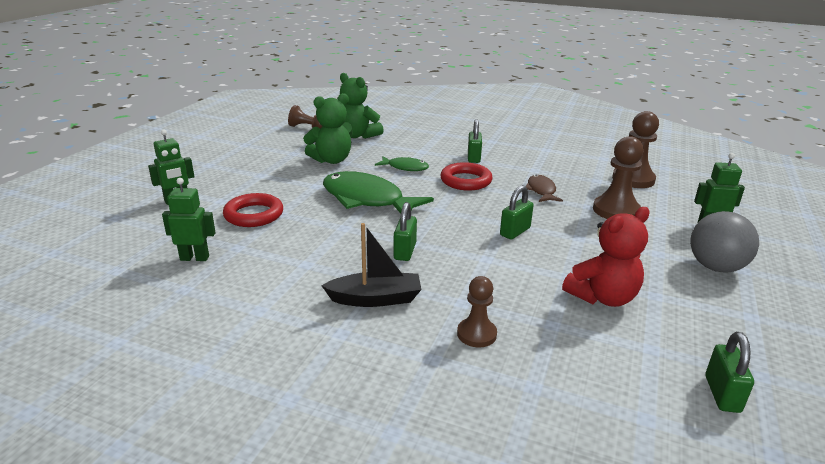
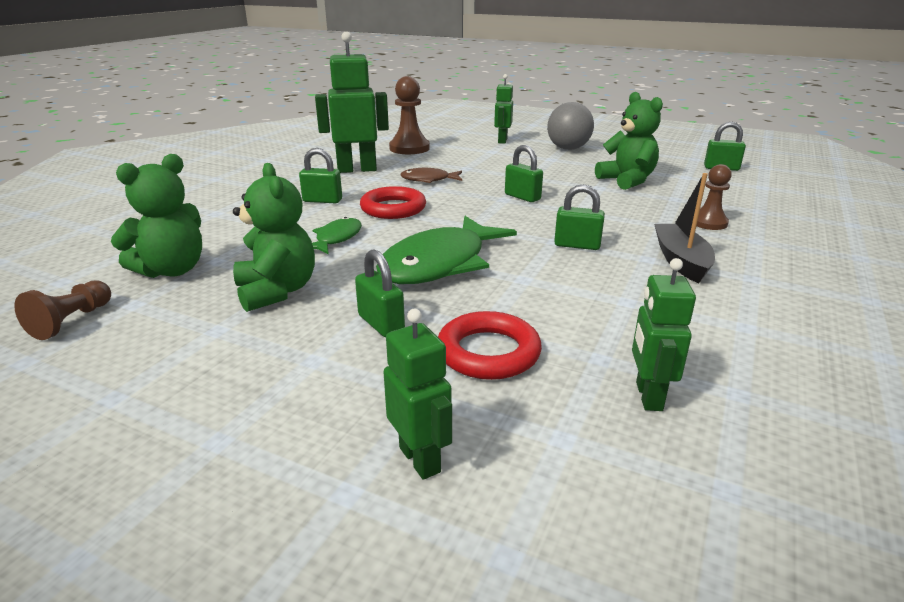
camera: 85 degrees left, 0 degrees up
red teddy bear [562,207,649,307] -> green teddy bear [595,92,663,190]
brown pawn [593,136,644,219] -> none
none -> green robot [315,31,389,173]
none -> green padlock [355,249,405,337]

